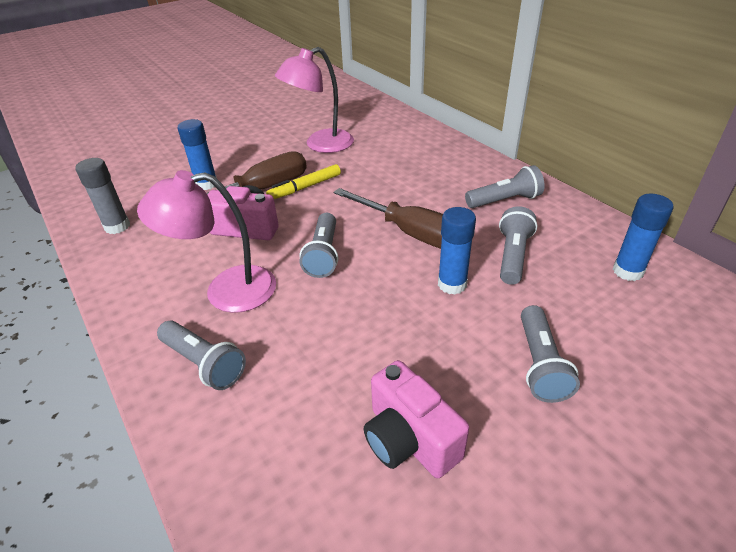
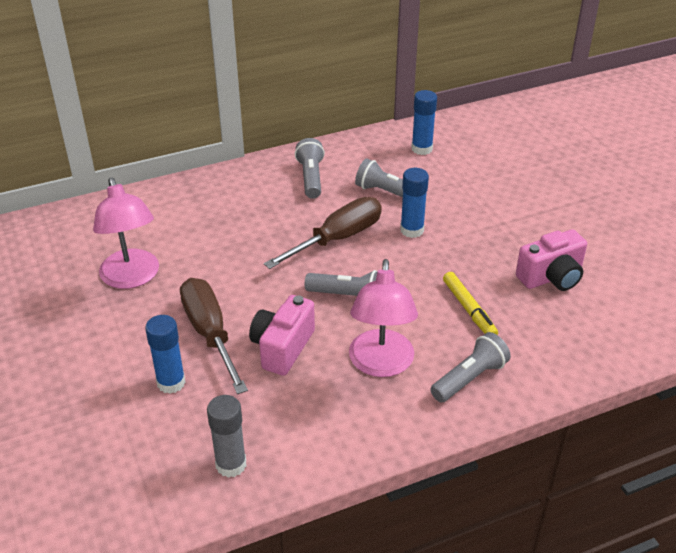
camera: 80 degrees left, 0 degrees up
yellow marker [266,164,341,199] -> yellow marker moved to [443,272,498,335]
grey flashlight [521,305,580,403] -> none

